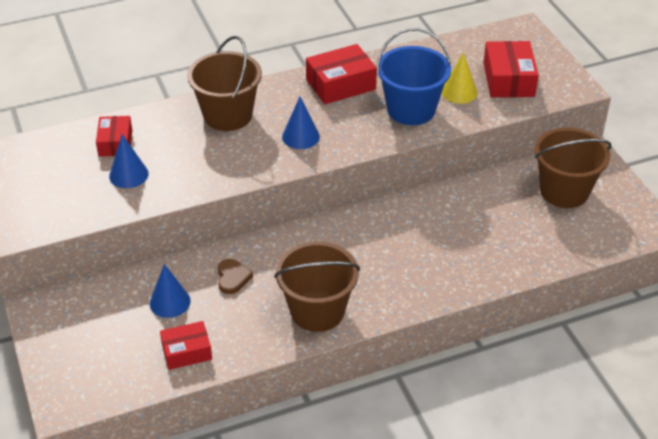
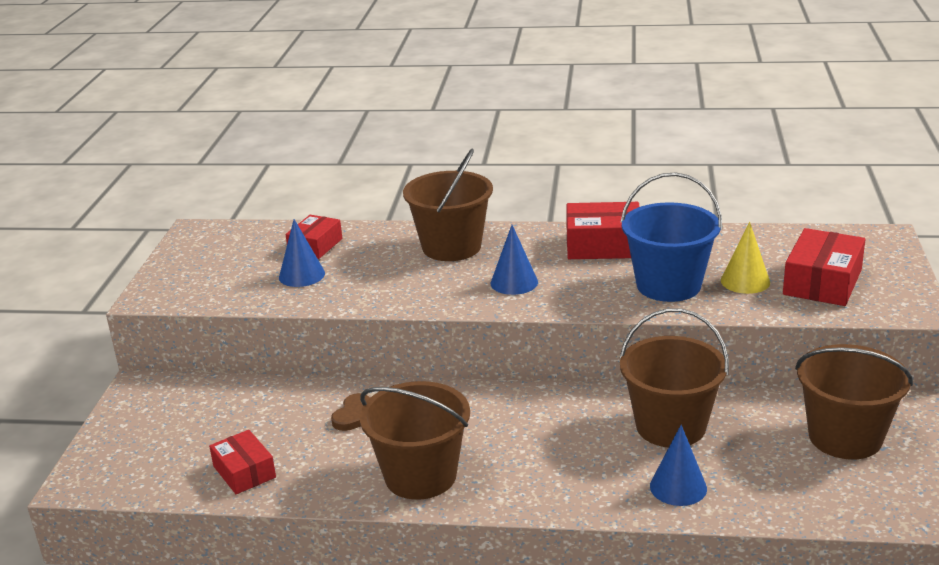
camera: 30 degrees right, 15 degrees down
blue cone [150,264,190,318] -> blue cone moved to [650,425,707,506]
red box [160,321,212,370] -> red box turned 45 degrees clockwise [209,430,276,494]
none -> brown bucket [620,308,729,447]

